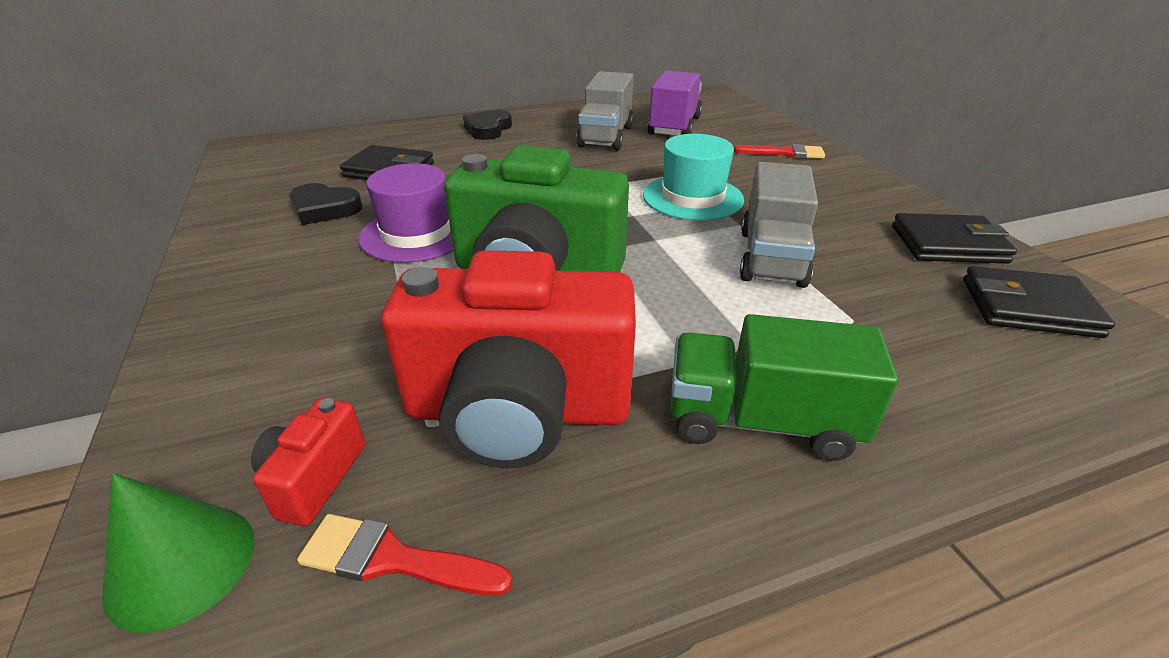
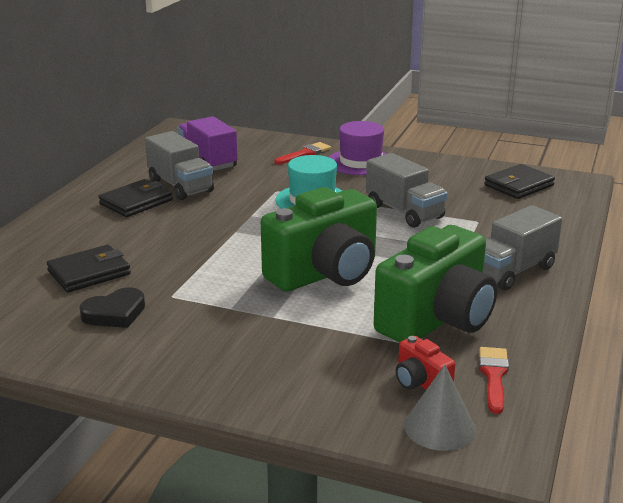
camera: 50 degrees left, 10 degrees down
green cone [102,473,254,633] -> grey cone [404,365,476,451]
red brush [297,514,513,596] -> red brush turned 135 degrees clockwise [479,347,509,414]
purple hat [358,163,454,263] -> purple hat moved to [329,121,387,175]
red camera [381,250,636,469] -> green camera [374,225,497,342]
black heart [463,110,512,140] -> none
green truck [671,314,898,461] -> grey truck [483,205,562,291]
black wallet [892,213,1017,264] -> black wallet moved to [99,179,173,217]

